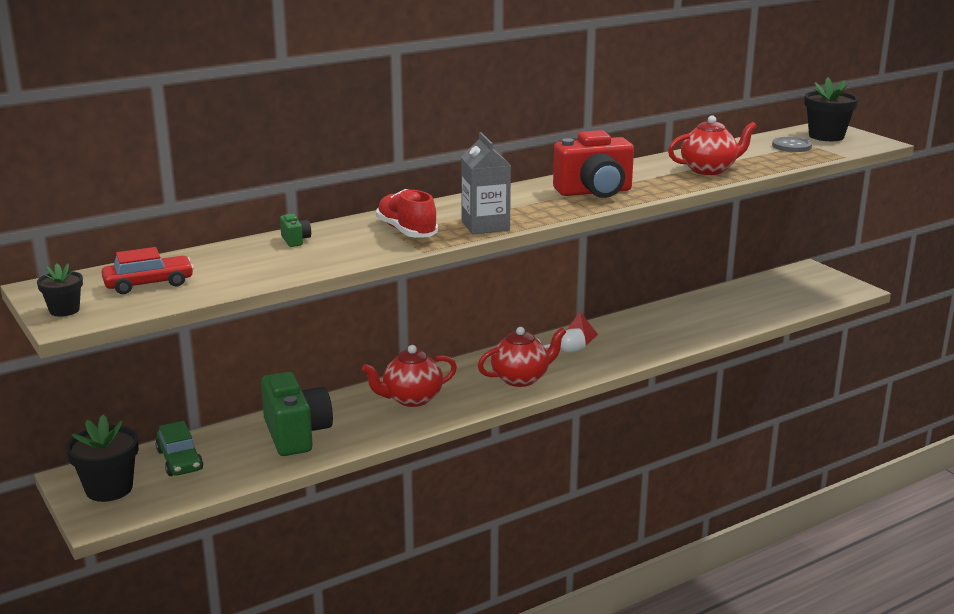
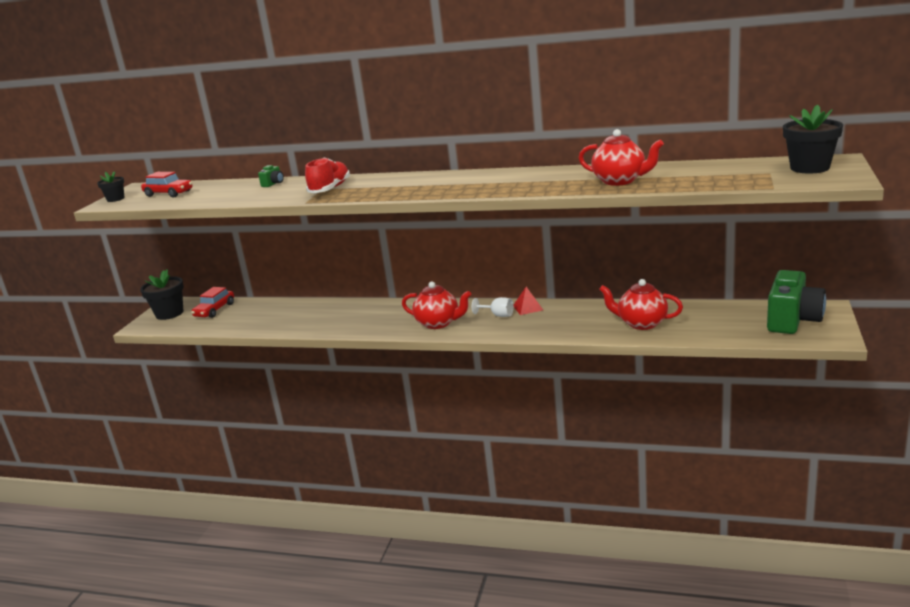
camera: 50 degrees right, 0 degrees up
green car [156,421,203,476] -> red car [191,287,234,318]
green camera [261,372,333,456] -> green camera moved to [767,270,826,334]
red teapot [362,345,457,407] -> red teapot moved to [599,279,683,330]
grey carton [461,132,511,234] -> none
red camera [553,130,634,198] -> none
grey button [772,137,812,152] -> none

